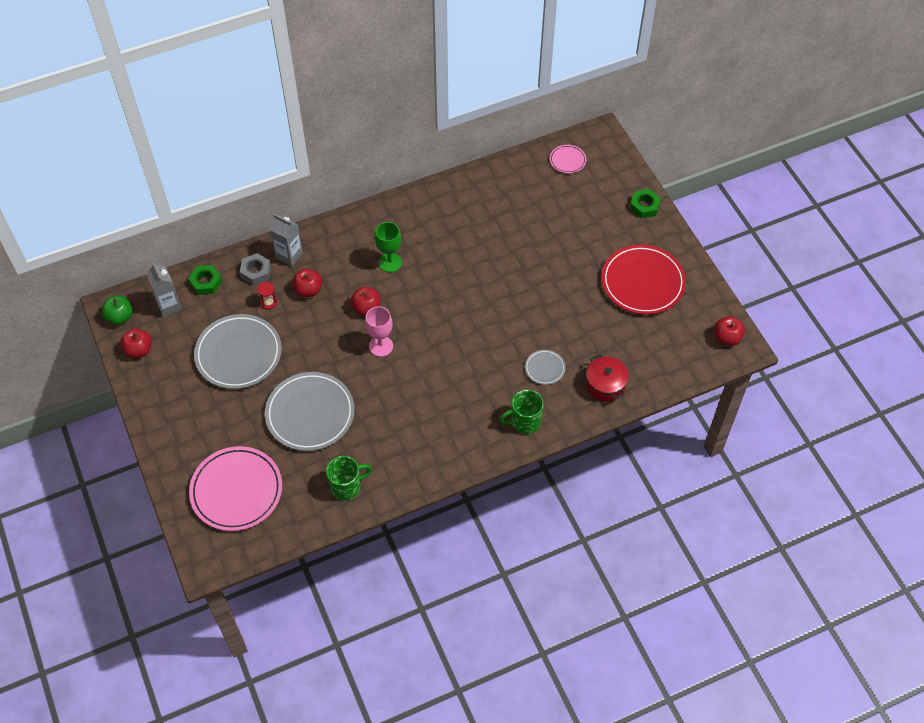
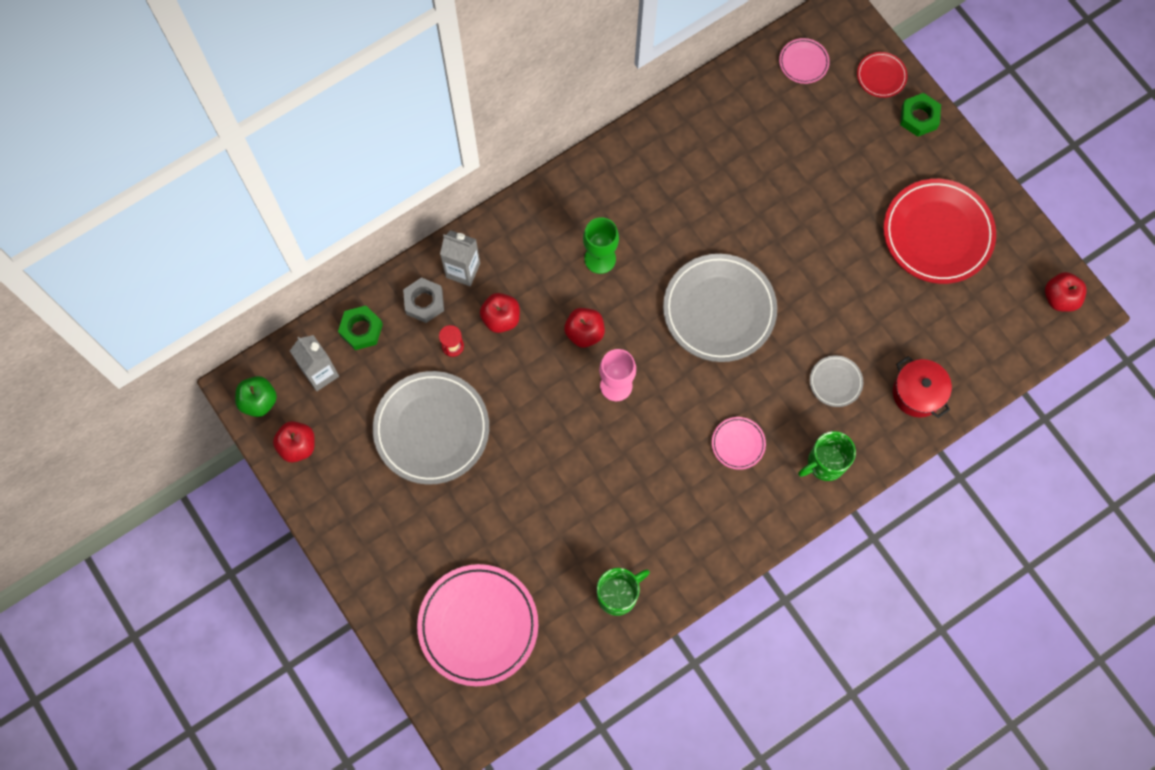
camera: 10 degrees left, 15 degrees up
grey plate [265,372,355,451] -> grey plate moved to [663,254,777,362]
none -> pink plate [712,417,766,470]
none -> red plate [857,52,908,98]

